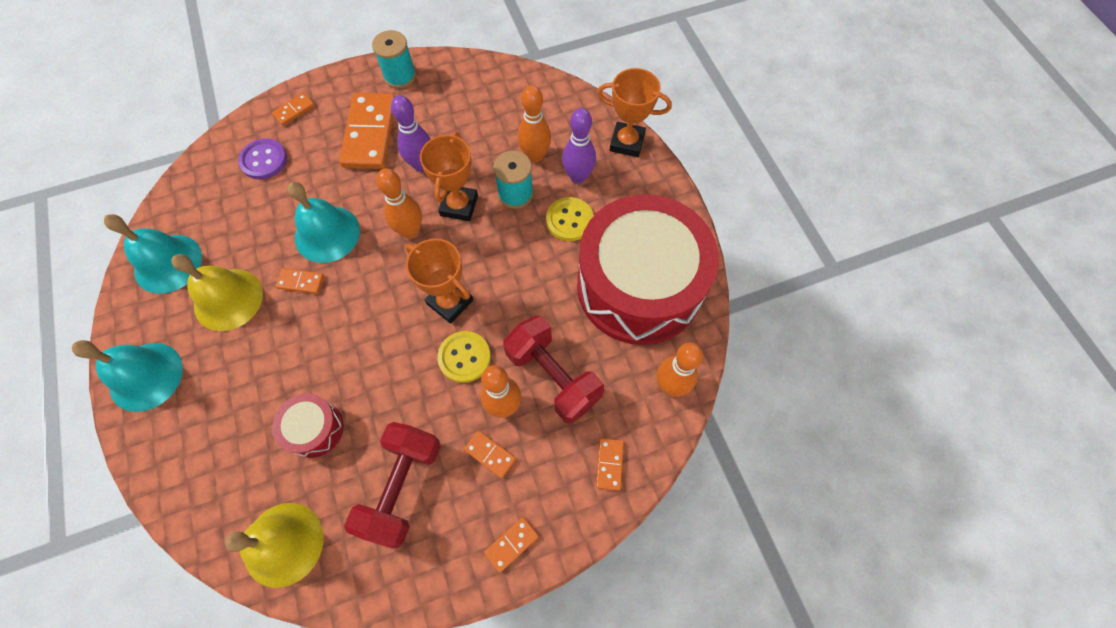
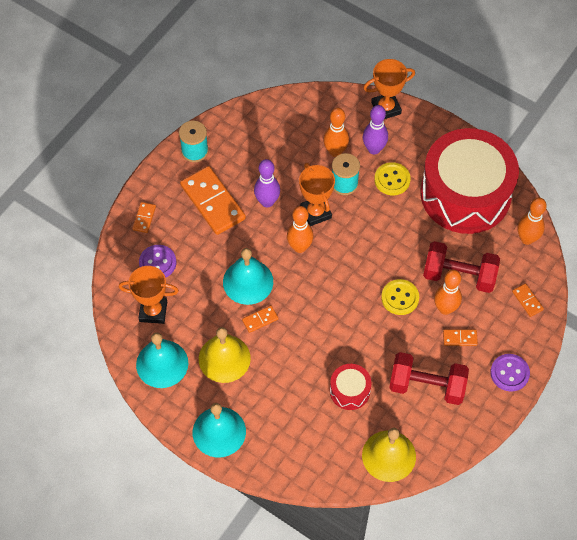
camera: 35 degrees left, 5 degrees down
red dumbbell [344,422,441,548] -> red dumbbell turned 60 degrees counterclockwise [389,352,469,405]
orange trophy [405,239,473,324] -> orange trophy moved to [119,266,179,324]
orange domino [484,517,539,573] -> purple button [490,354,530,392]

